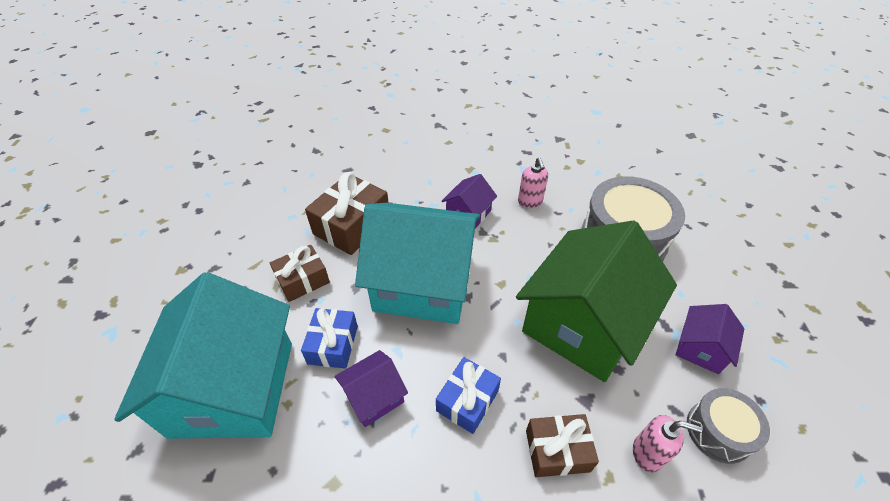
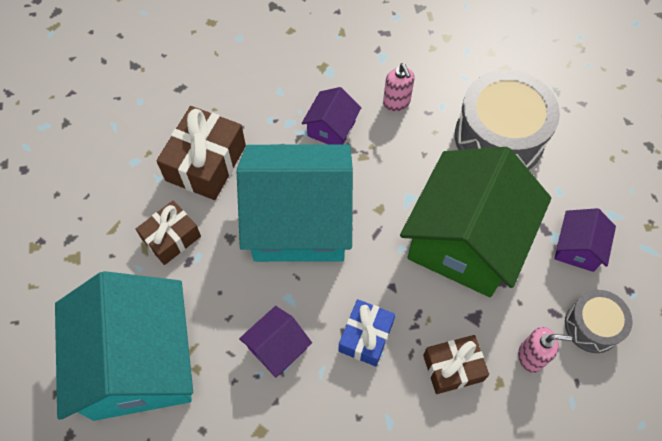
camera: 10 degrees left, 15 degrees up
blue gift [301,308,358,369] -> none

